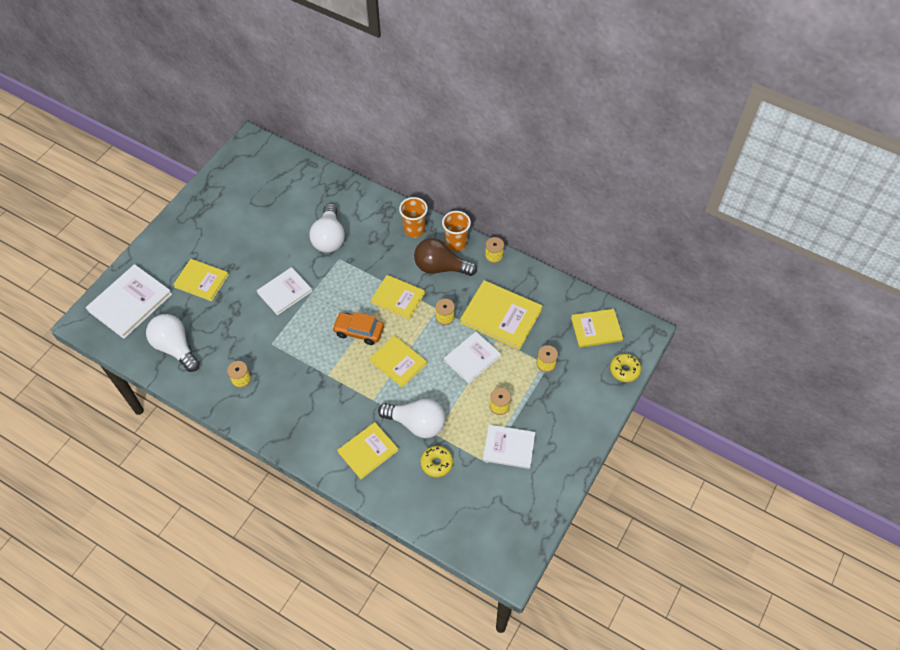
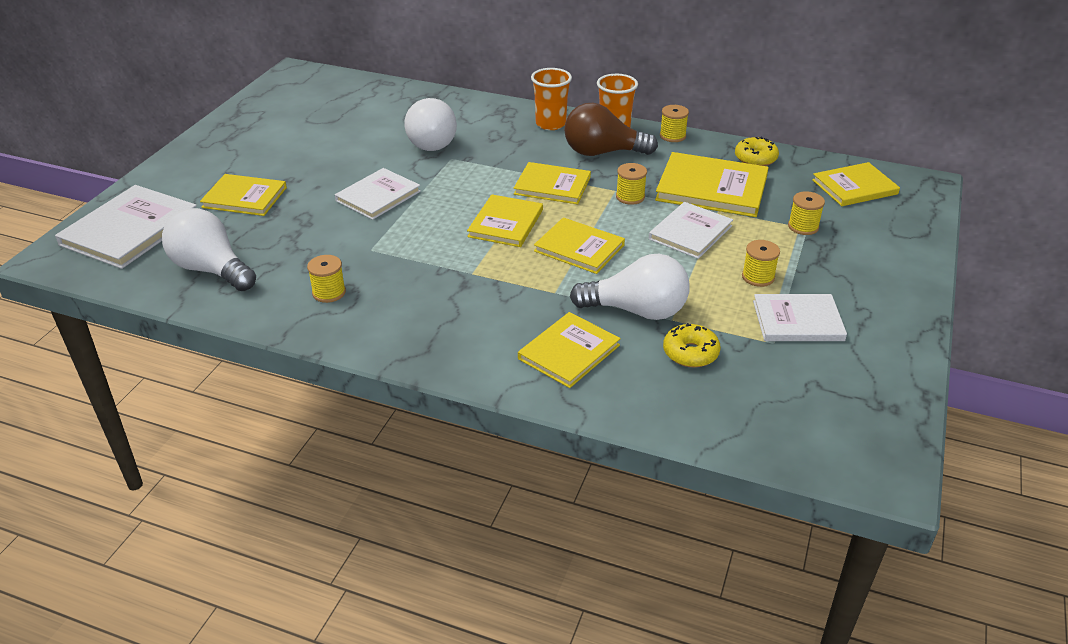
camera: 10 degrees left, 20 degrees down
orange car [332,312,384,345] -> yellow book [467,195,543,247]
yellow donut [610,353,641,382] -> yellow donut moved to [735,137,779,166]

